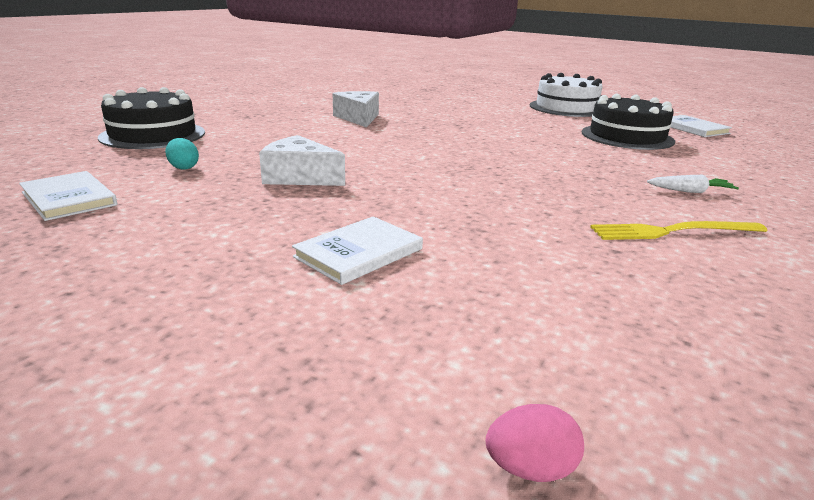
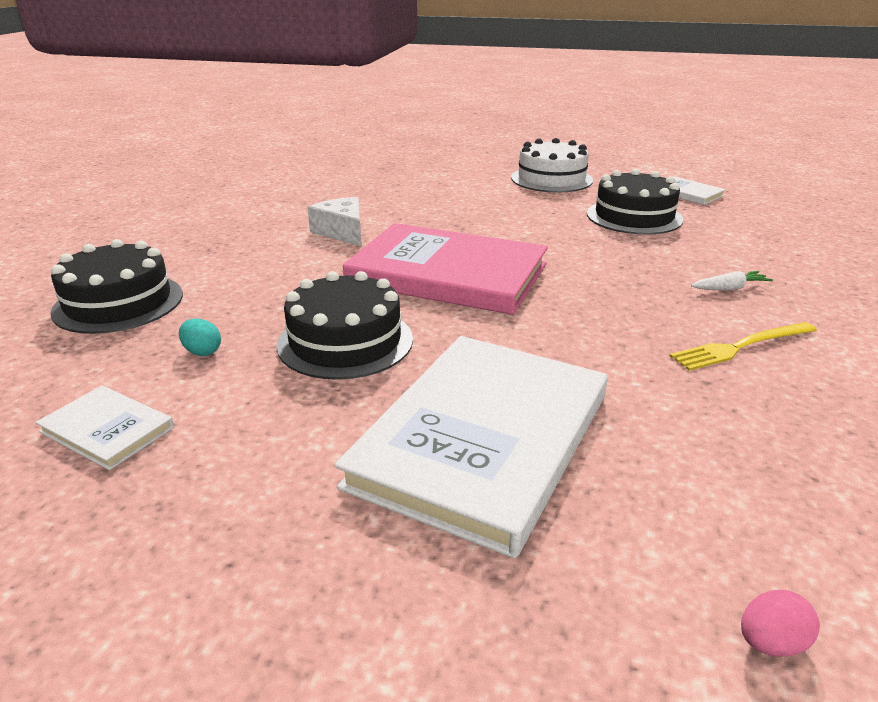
camera: 15 degrees left, 5 degrees up
white cheese [259,135,345,186] -> black cake [277,271,413,380]
white book [292,216,423,285] -> white book [334,336,608,559], size x2.29
none -> pink book [343,223,548,315]

